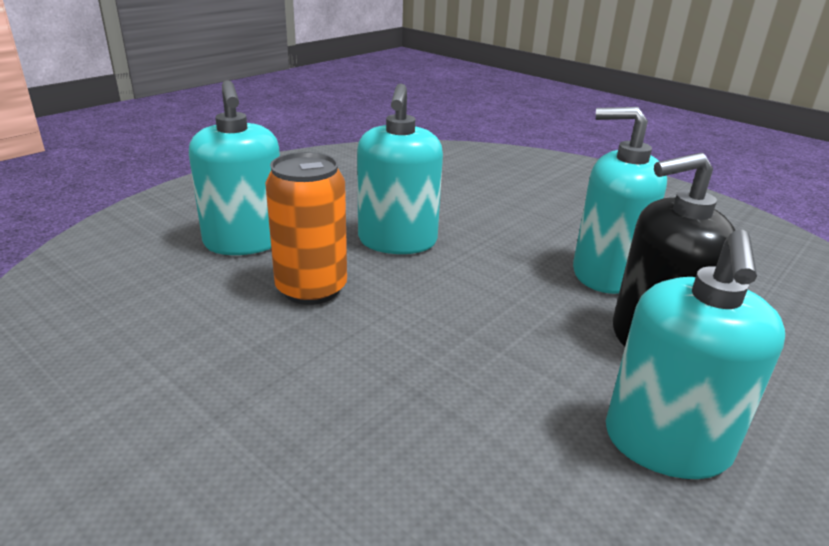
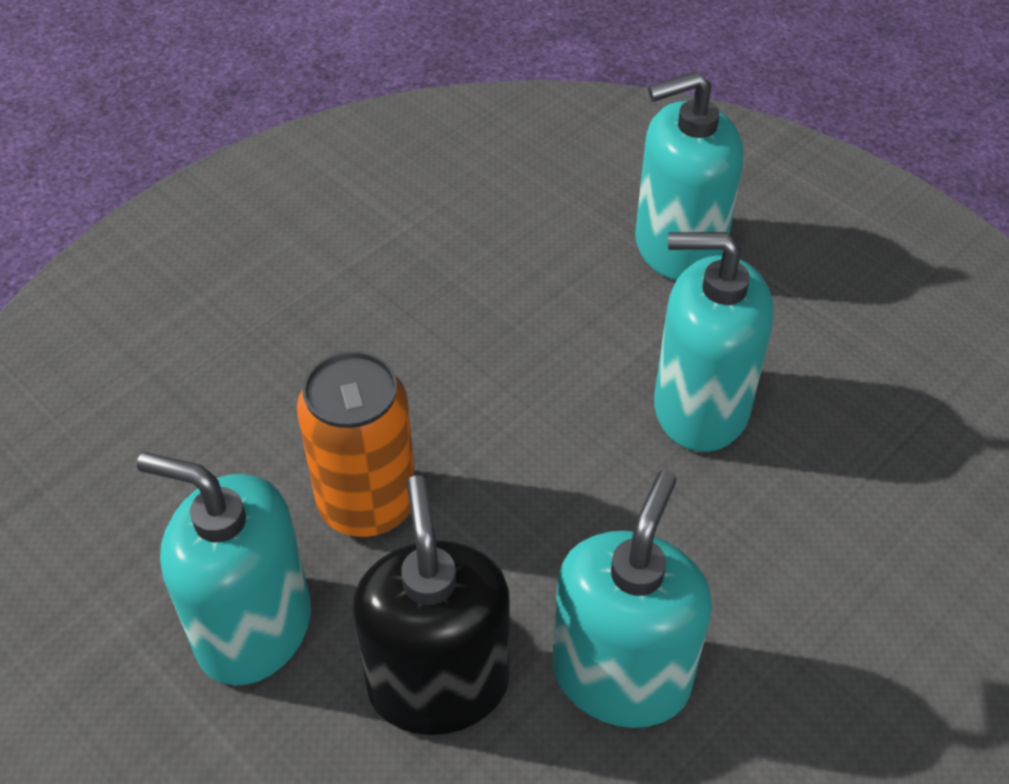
camera: 95 degrees right, 20 degrees up
orange can [265,152,347,305] -> orange can moved to [297,351,415,537]

